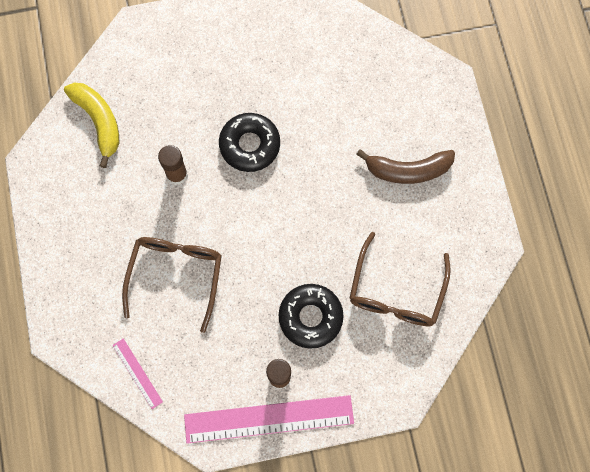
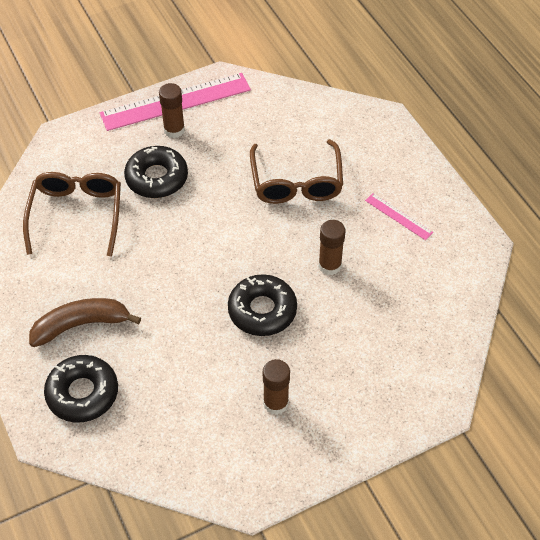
camera: 165 degrees right, 20 degrees down
yellow banana [64,82,119,168] -> none
pink ruler [112,338,163,409] -> pink ruler moved to [365,193,433,240]
none -> black donut [44,355,118,423]
none -> brown glue stick [263,359,290,415]

